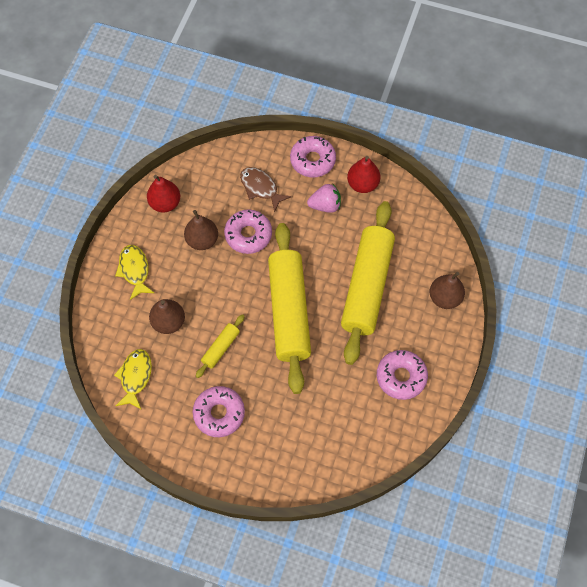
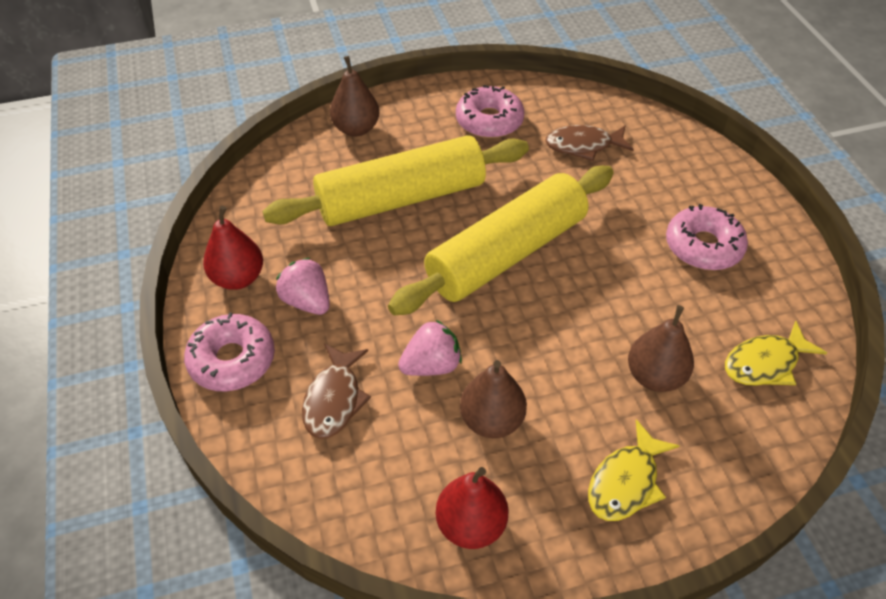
camera: 125 degrees left, 15 degrees down
yellow rolling pin [196,314,245,378] -> none
pink donut [224,210,272,254] -> pink strawberry [398,319,462,376]
none -> brown fish [545,125,634,161]

